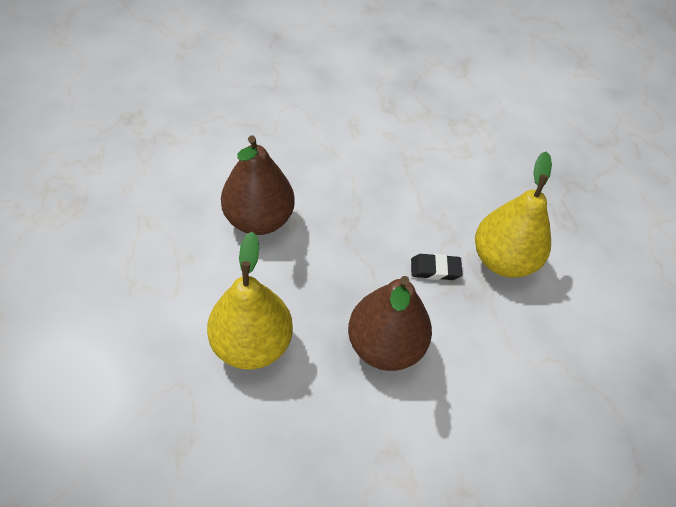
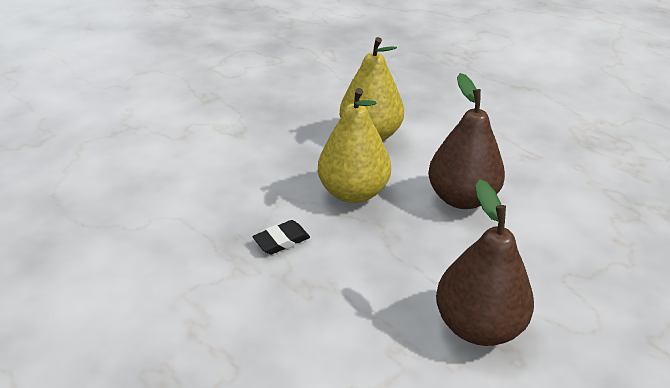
camera: 150 degrees right, 15 degrees down
brown pear [348,276,432,371] -> brown pear moved to [436,179,534,346]
yellow pear [475,152,552,278] -> yellow pear moved to [318,88,391,203]

